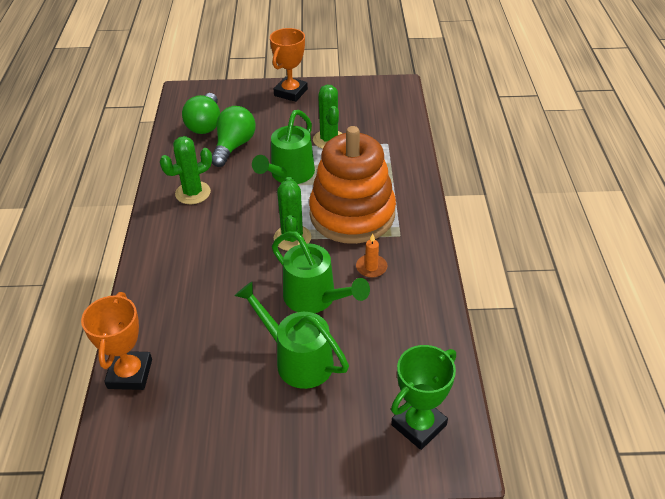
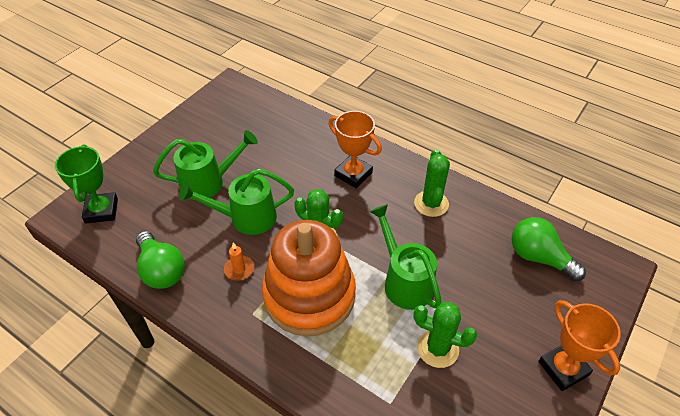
camera: 125 degrees right, 5 degrees up
orange trophy [81,292,152,390] -> orange trophy moved to [328,111,382,188]
green light bulb [212,106,256,167] -> green light bulb moved to [136,231,185,289]

